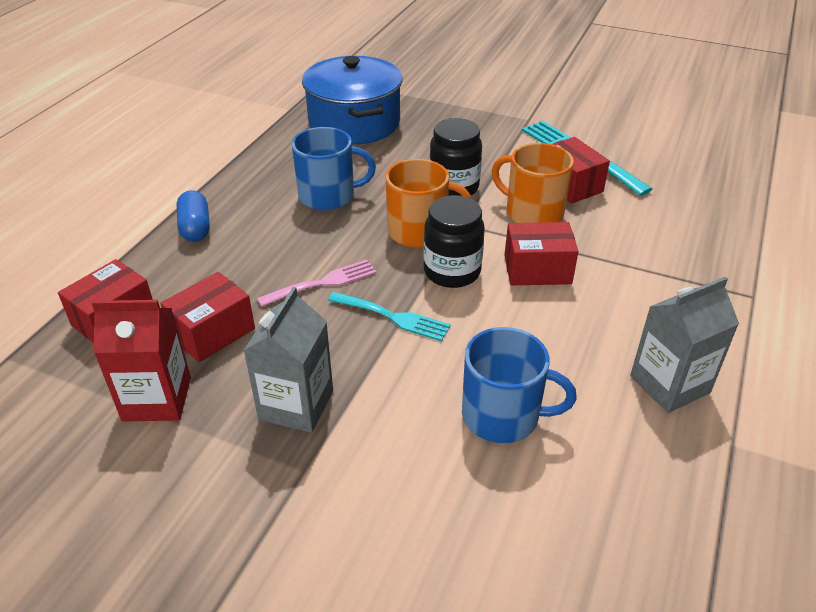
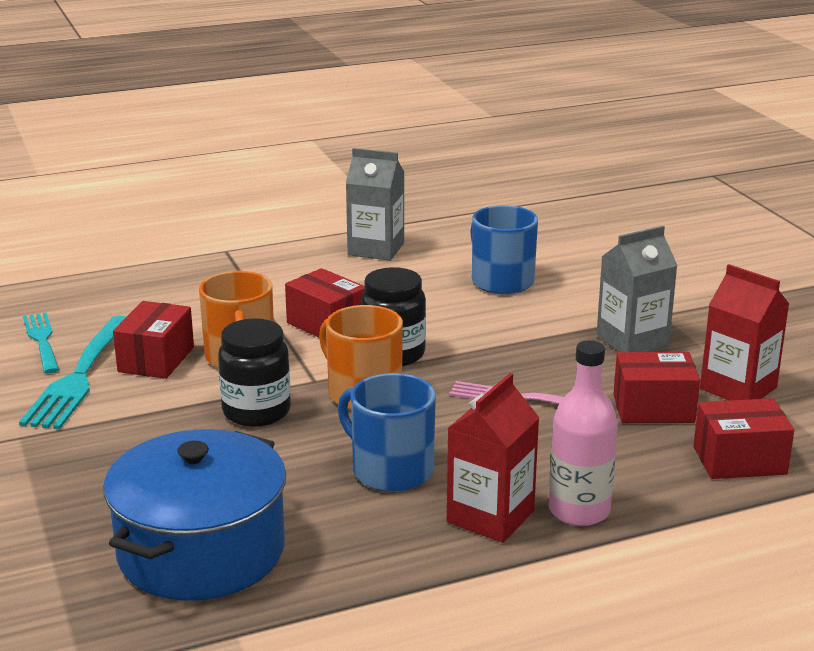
camera: 135 degrees left, 15 degrees down
blue capsule [176,190,210,242] -> pink bottle [549,340,618,526]
turquoise fork [328,292,451,341] -> turquoise fork moved to [23,312,59,373]
none -> red carton [447,373,540,543]

